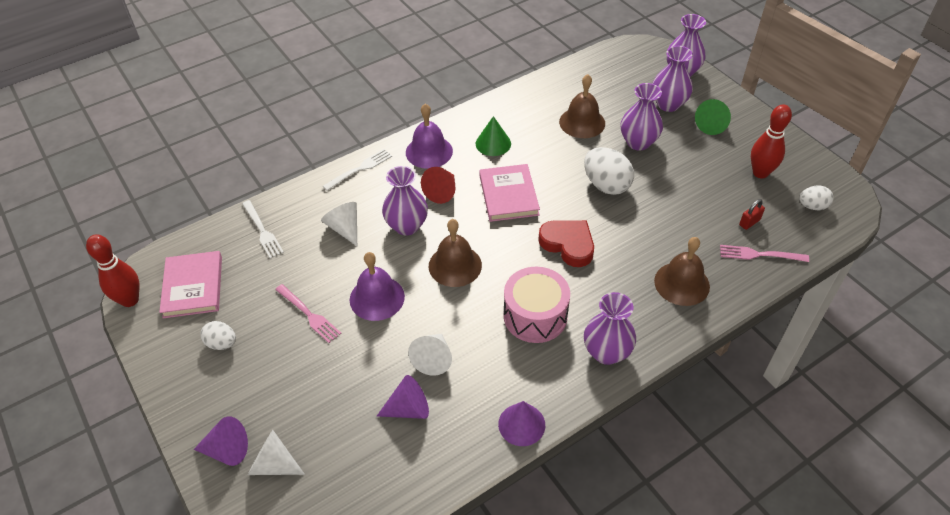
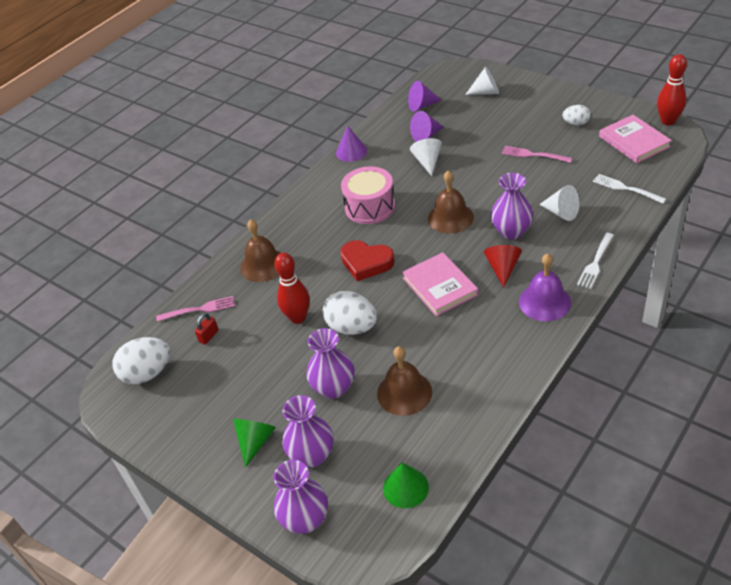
camera: 165 degrees right, 5 degrees down
purple cone [194,417,248,466] -> purple cone moved to [408,81,441,111]
purple bell [350,252,405,321] -> none
green cone [476,116,511,156] -> green cone moved to [383,463,429,508]
purple vase [584,292,636,365] -> none
red bowling pin [751,104,792,178] -> red bowling pin moved to [274,252,310,324]
white egg [799,186,833,210] -> white egg [113,337,171,384], size x1.72

